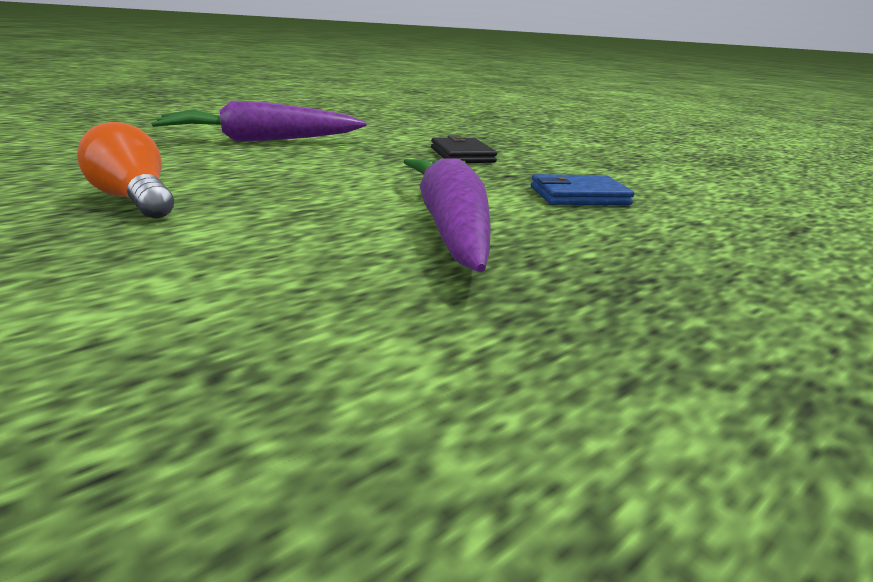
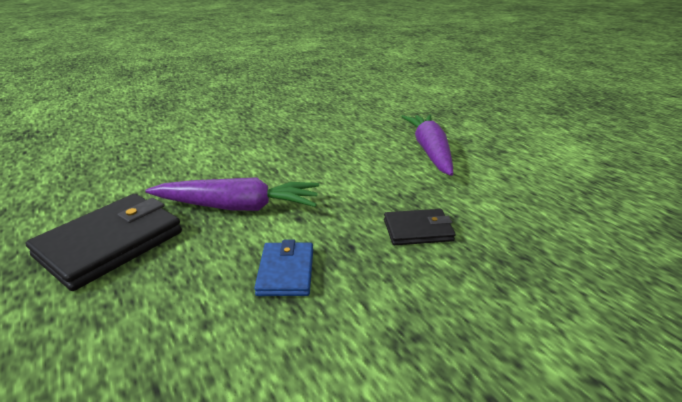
camera: 100 degrees right, 5 degrees up
orange light bulb [77,122,174,218] -> none
none -> black wallet [26,194,182,291]

